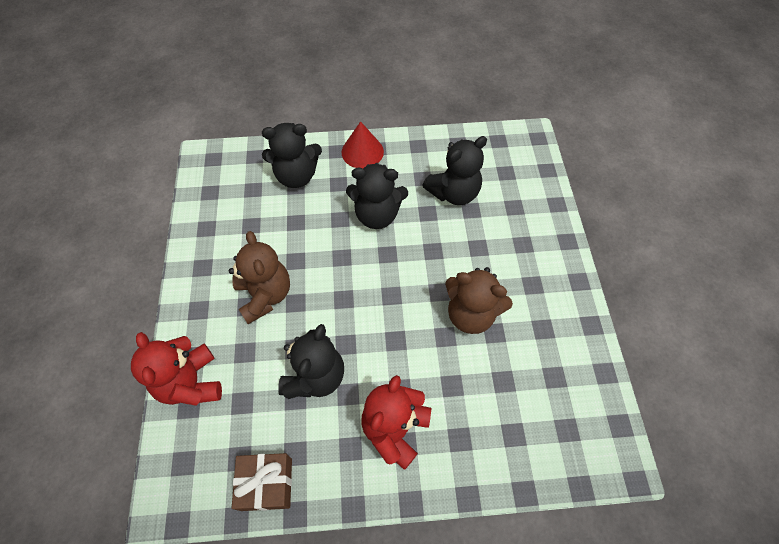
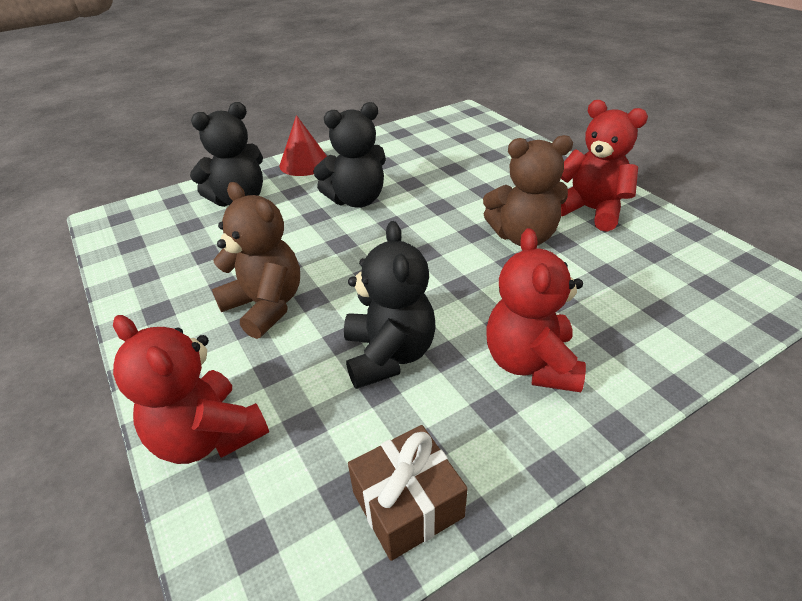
camera: 25 degrees left, 20 degrees down
black teddy bear [422,136,487,205] -> none
none -> red teddy bear [561,100,648,232]

